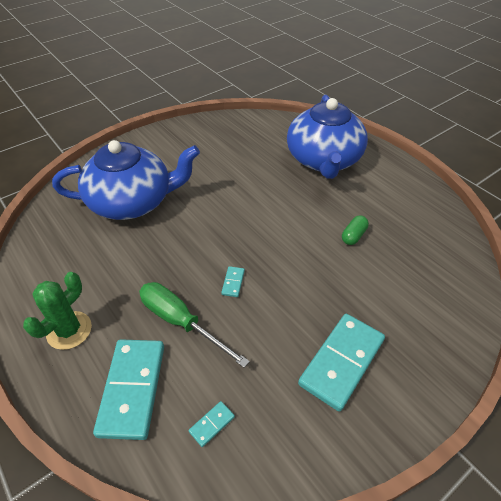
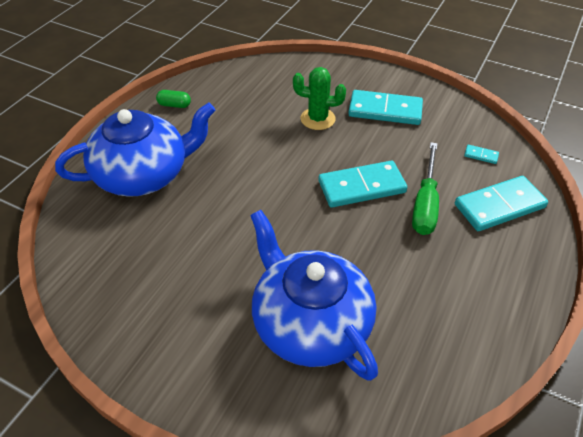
camera: 115 degrees left, 0 degrees up
green cactus [23,272,92,350] -> green cactus moved to [293,67,346,130]
turquoise domino [221,266,245,297] -> turquoise domino [318,161,408,208], size x2.41
green capsule [342,215,369,245] -> green capsule moved to [156,90,191,108]

